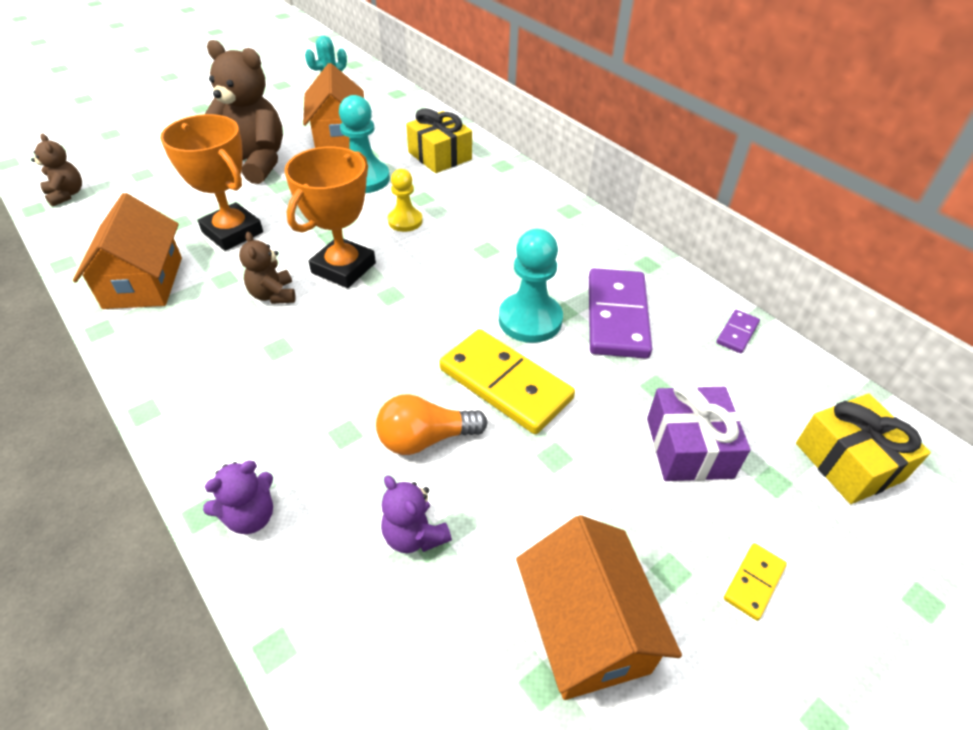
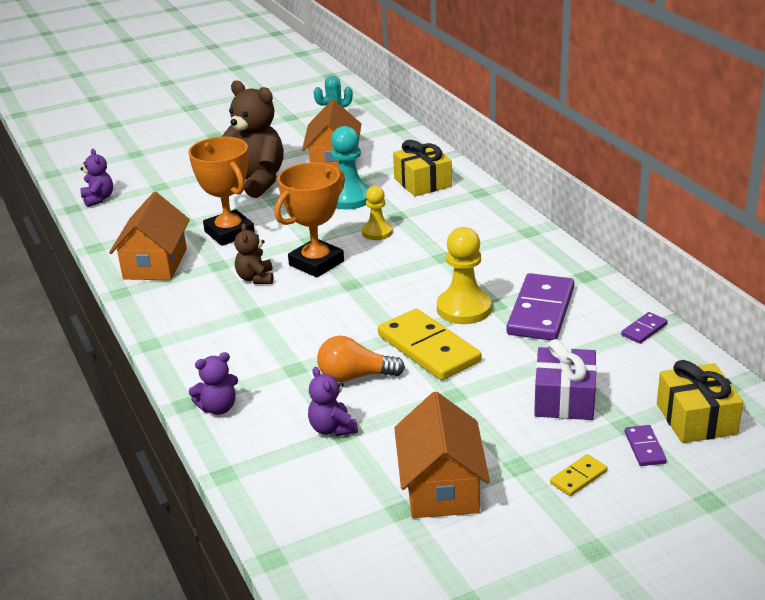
camera: 15 degrees right, 15 degrees down
brown teddy bear [31,133,82,207] -> purple teddy bear [81,149,113,207]
turquoise pawn [499,229,563,343] -> yellow pawn [437,227,492,324]
none -> purple domino [625,425,666,466]

